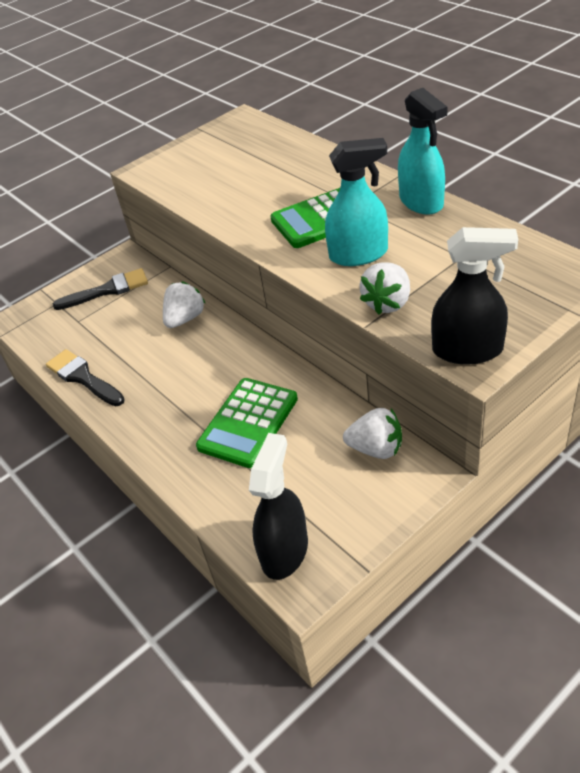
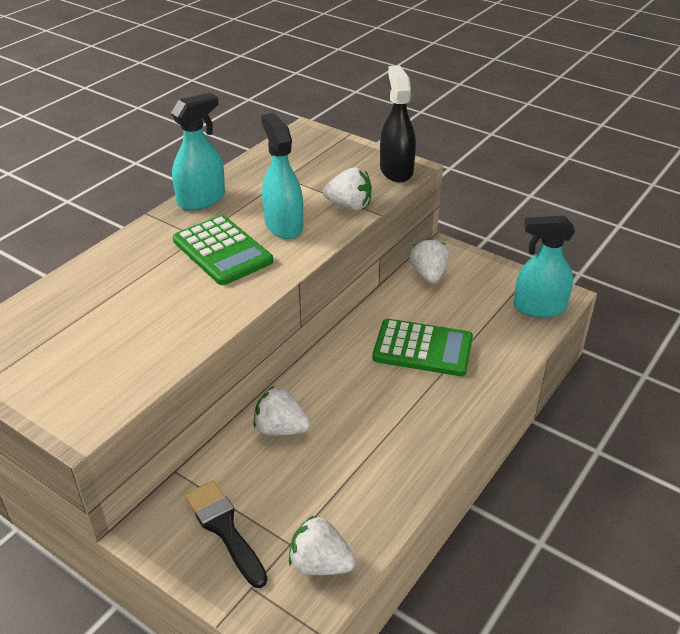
camera: 110 degrees left, 5 degrees down
black brush [46,349,125,406] -> none
black spray bottle [249,433,308,580] -> turquoise spray bottle [514,216,575,317]
none -> white strawberry [289,515,356,575]

